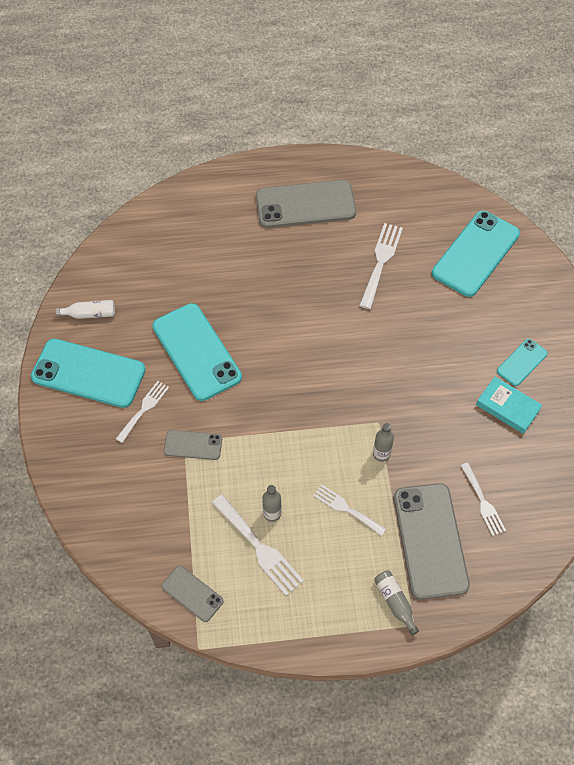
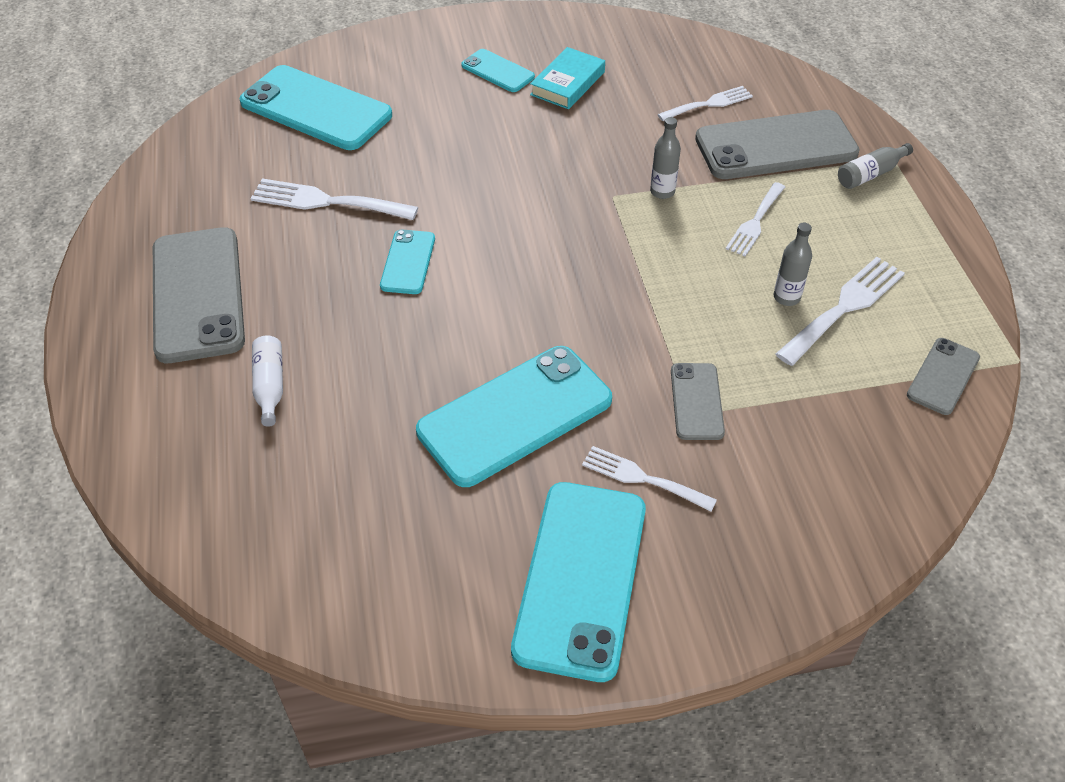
camera: 95 degrees left, 10 degrees down
white bottle [56,300,115,319] -> white bottle moved to [252,335,283,427]
none -> turquoise phone [380,230,435,294]

